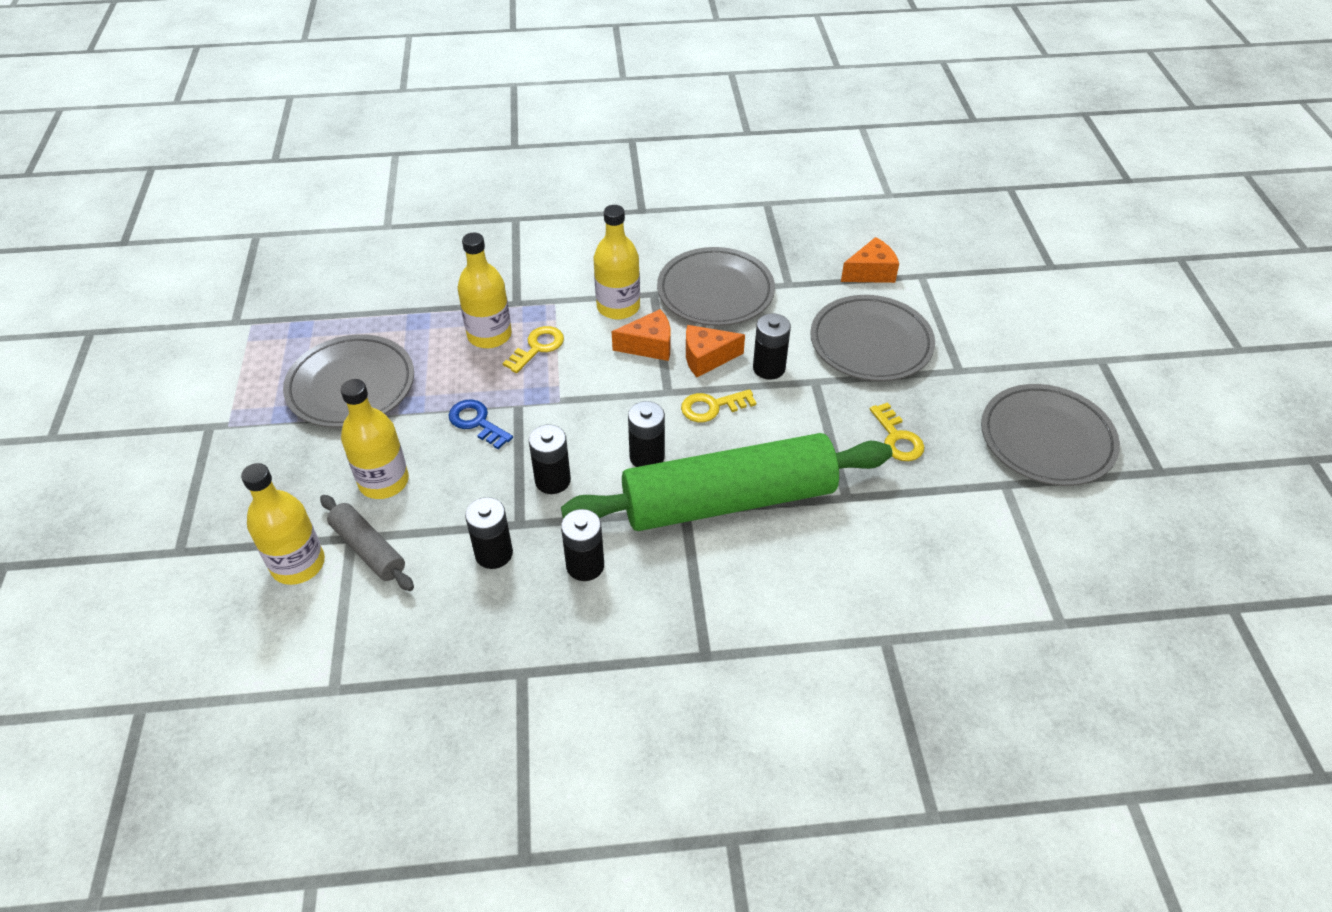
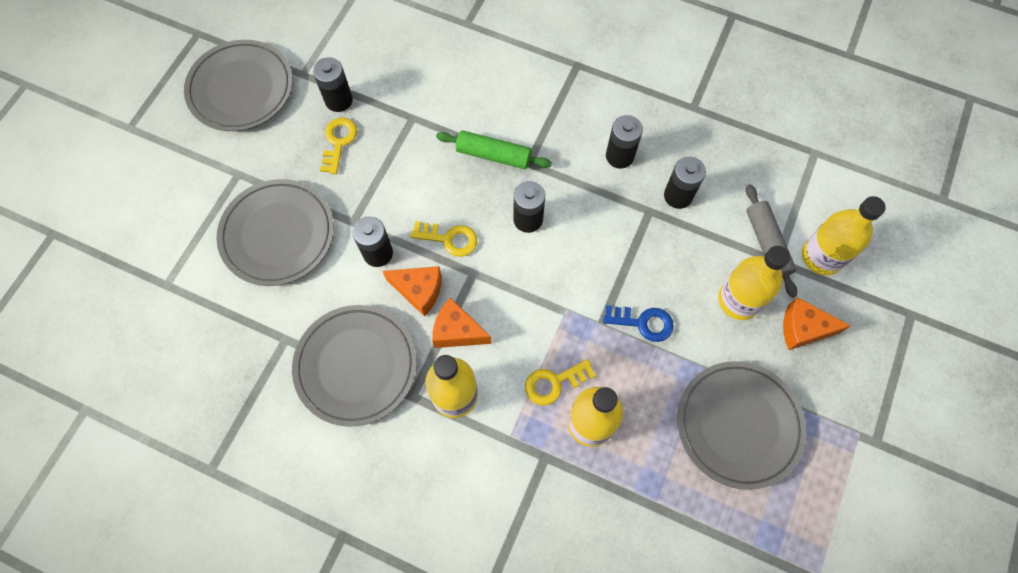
camera: 150 degrees left, 20 degrees up
blue key [449,399,513,449] -> blue key turned 60 degrees counterclockwise [603,305,674,342]
black battery [529,425,571,494] -> black battery moved to [313,57,353,112]
green rolling pin [561,433,893,531] -> green rolling pin [436,130,552,169], size x0.45
orange cheese [841,237,899,283] -> orange cheese moved to [783,297,851,350]

